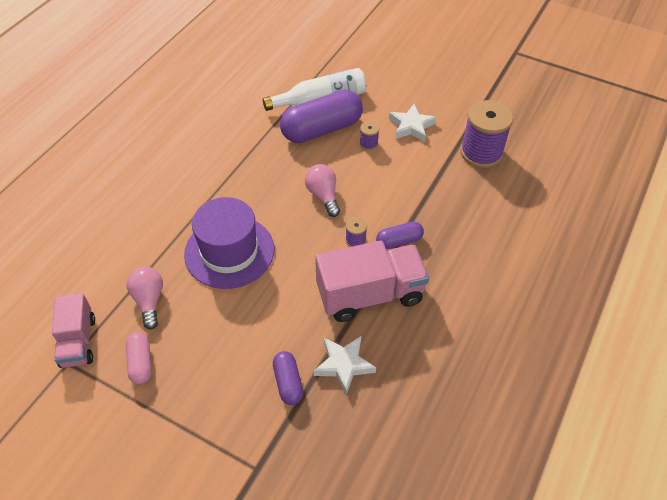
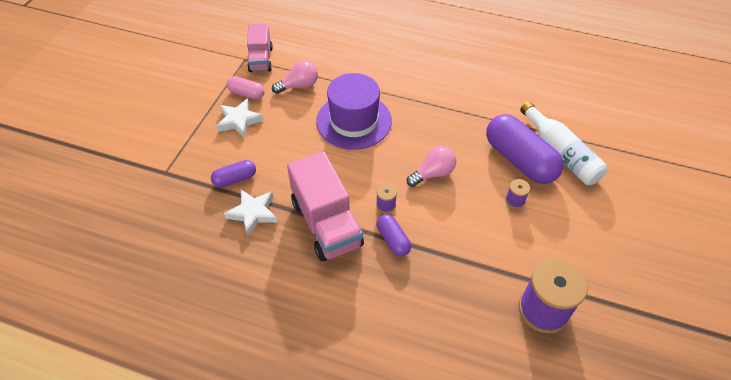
camera: 80 degrees right, 0 degrees up
pink truck [52,293,95,368] -> pink truck turned 75 degrees counterclockwise [247,24,273,72]
pink capsule [126,332,152,384] -> pink capsule turned 45 degrees clockwise [227,76,265,99]
white star [389,104,437,142] -> white star moved to [216,98,264,138]

